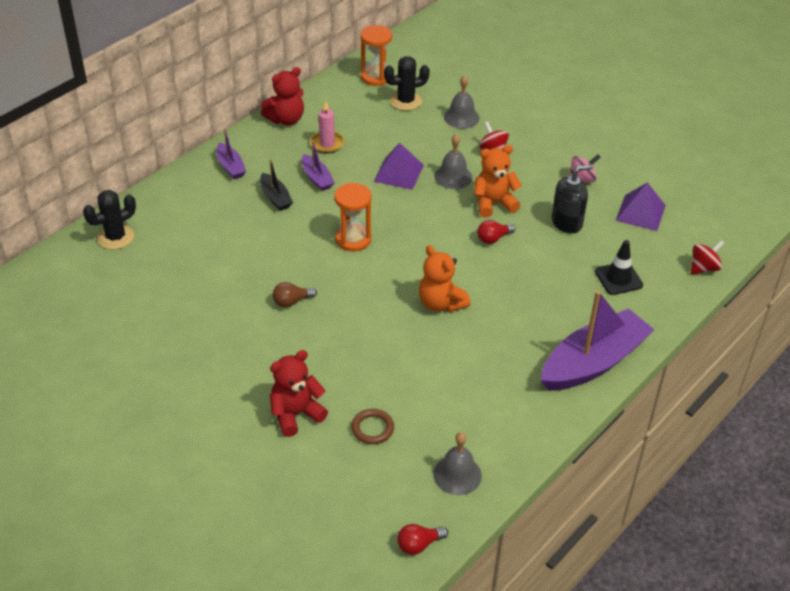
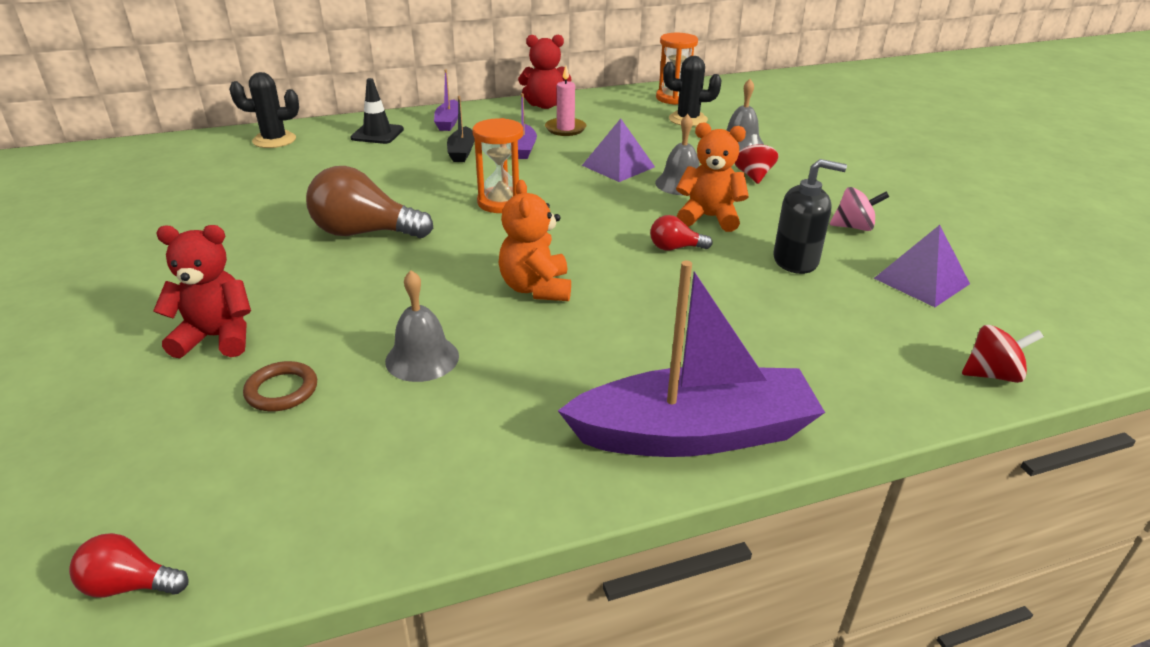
camera: 30 degrees right, 10 degrees down
brown light bulb [273,282,317,307] -> brown light bulb [306,166,433,238], size x2.00
grey bell [433,432,482,495] -> grey bell moved to [385,270,459,382]
black traffic cone [595,240,643,295] -> black traffic cone moved to [350,78,404,144]

